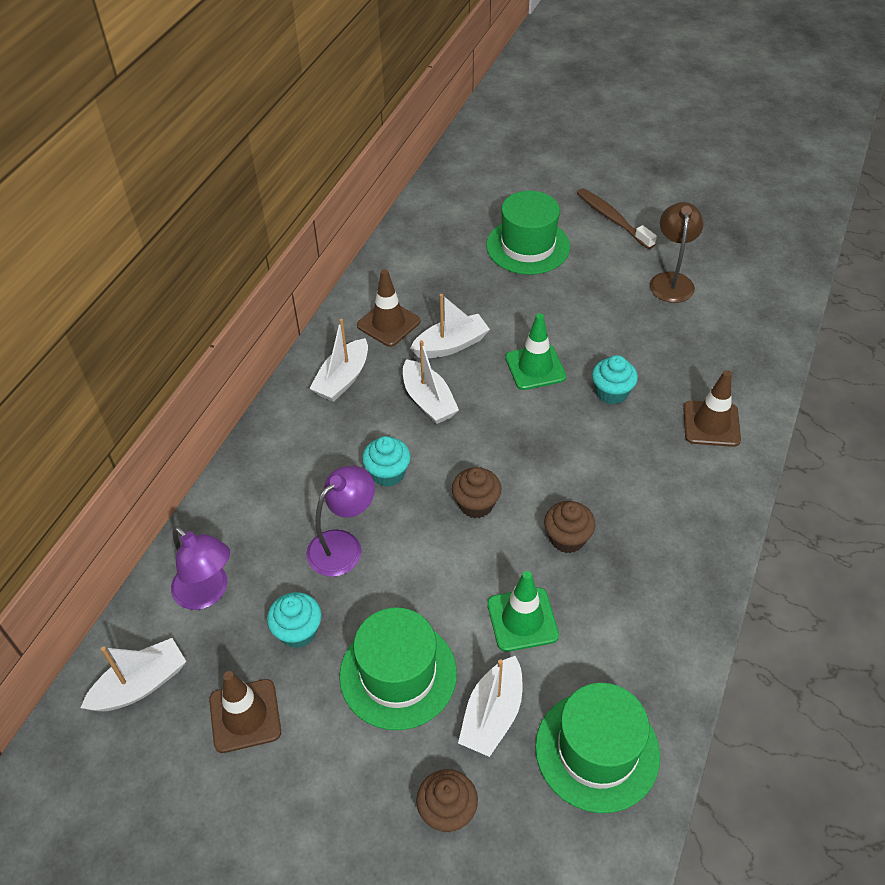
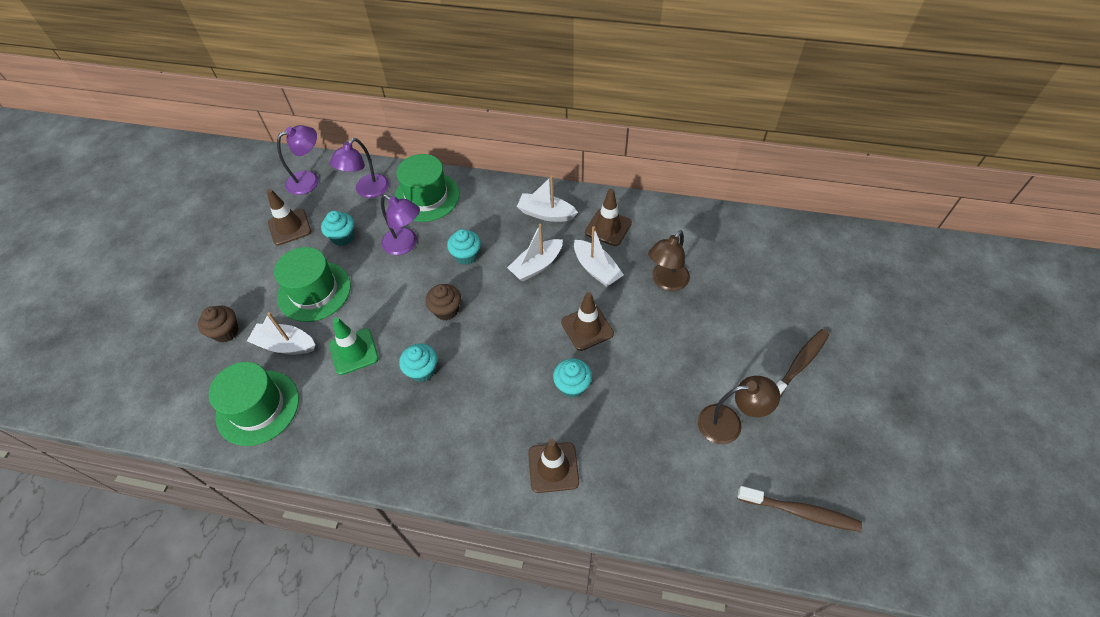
camera: 80 degrees right, 5 degrees up
white boat [81,638,186,711] -> purple lamp [277,125,319,195]
green hat [486,191,570,275] -> green hat moved to [394,154,460,222]
green traffic cone [505,313,566,390] -> brown traffic cone [561,292,614,351]
brown cupcake [544,501,596,553] -> turquoise cupcake [399,344,437,382]
none -> brown lamp [648,230,690,291]
none -> brown toothbrush [737,486,862,532]

